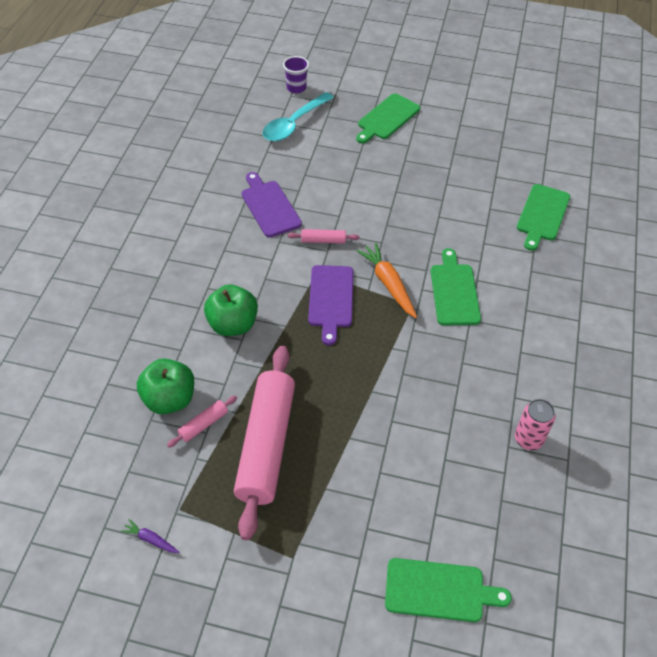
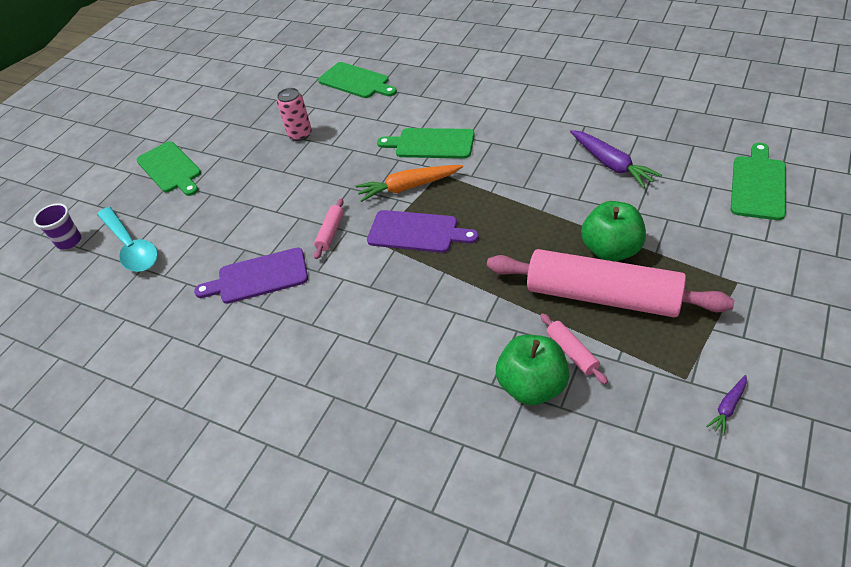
camera: 70 degrees left, 5 degrees down
green apple [204,284,258,336] -> green apple moved to [581,201,646,261]
pink can [515,399,556,450] -> pink can moved to [277,88,312,141]
none -> purple carrot [570,130,662,188]

